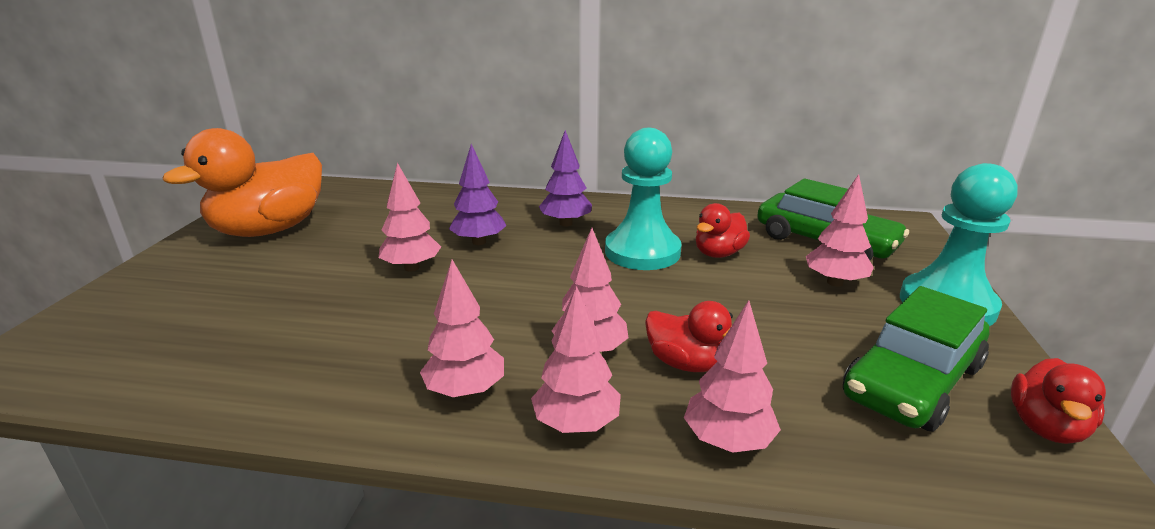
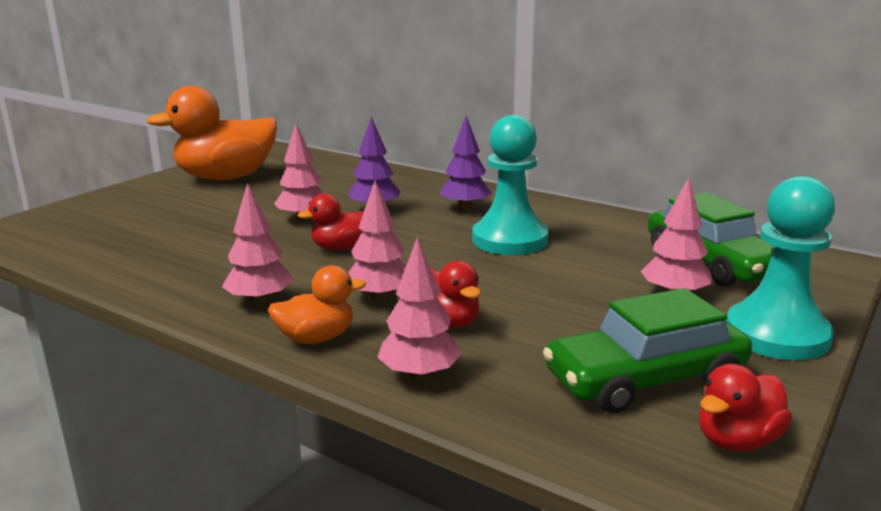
camera: 25 degrees right, 5 degrees down
pink tree [531,286,621,433] -> orange duck [268,265,366,344]
red duck [696,203,750,258] -> red duck moved to [297,193,364,250]

